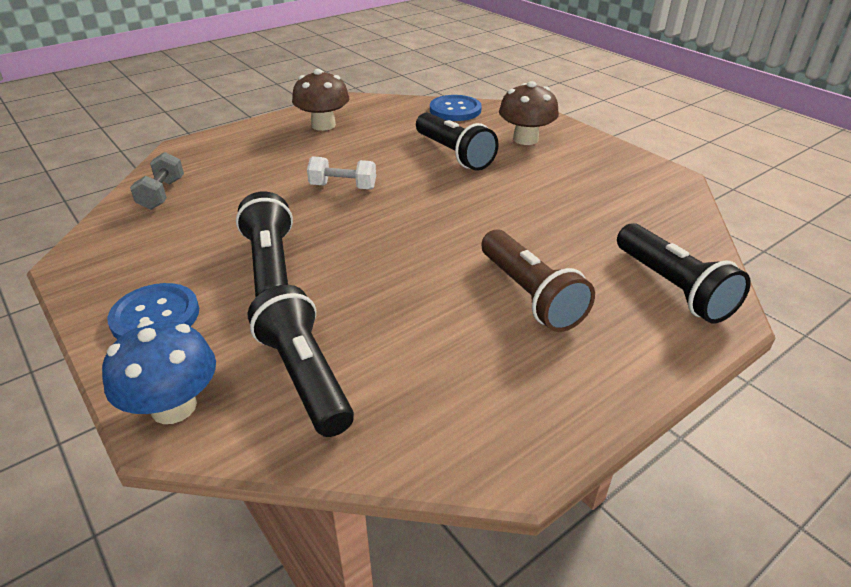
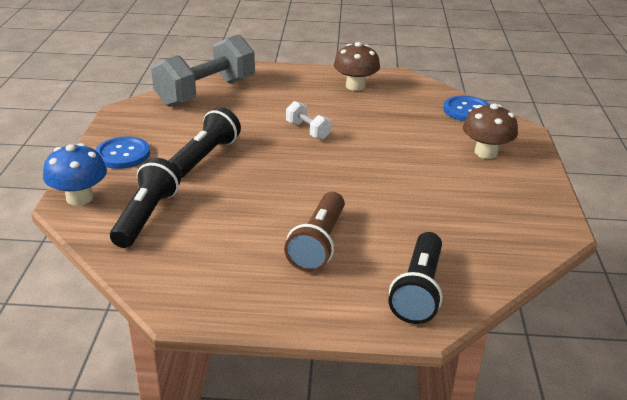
camera: 40 degrees right, 5 degrees down
grey dumbbell [130,152,184,210] -> grey dumbbell [151,34,255,107], size x2.19
black flashlight [416,112,499,171] -> none

